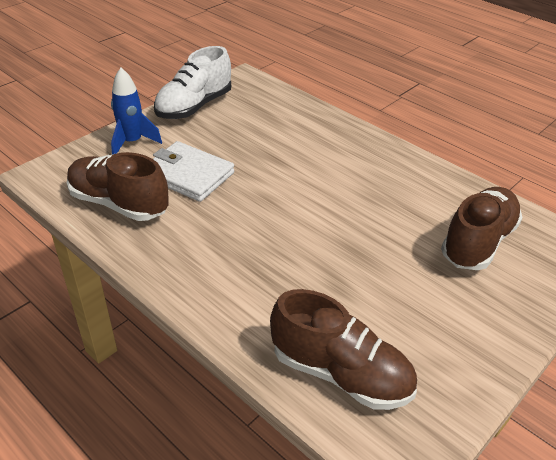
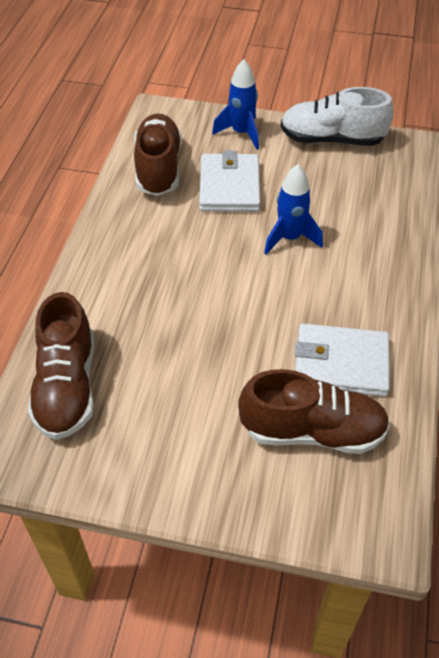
camera: 60 degrees right, 10 degrees up
none -> blue rocket [264,164,323,254]
none -> white wallet [294,323,390,397]

